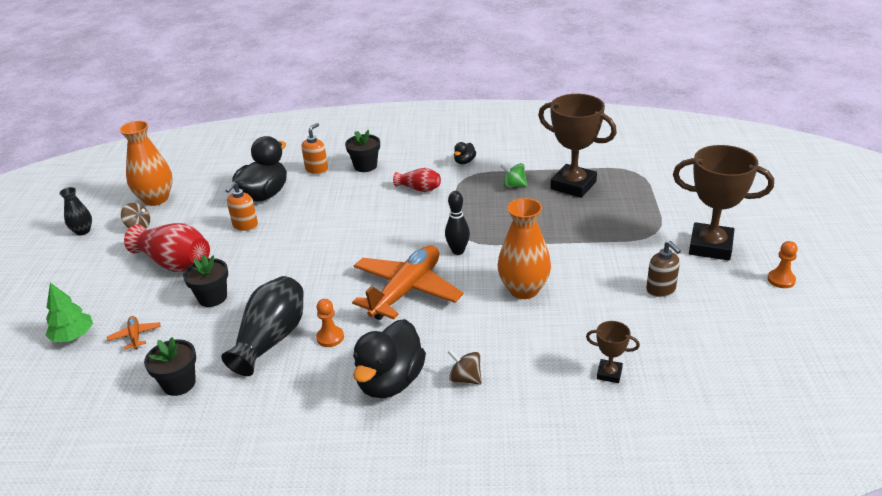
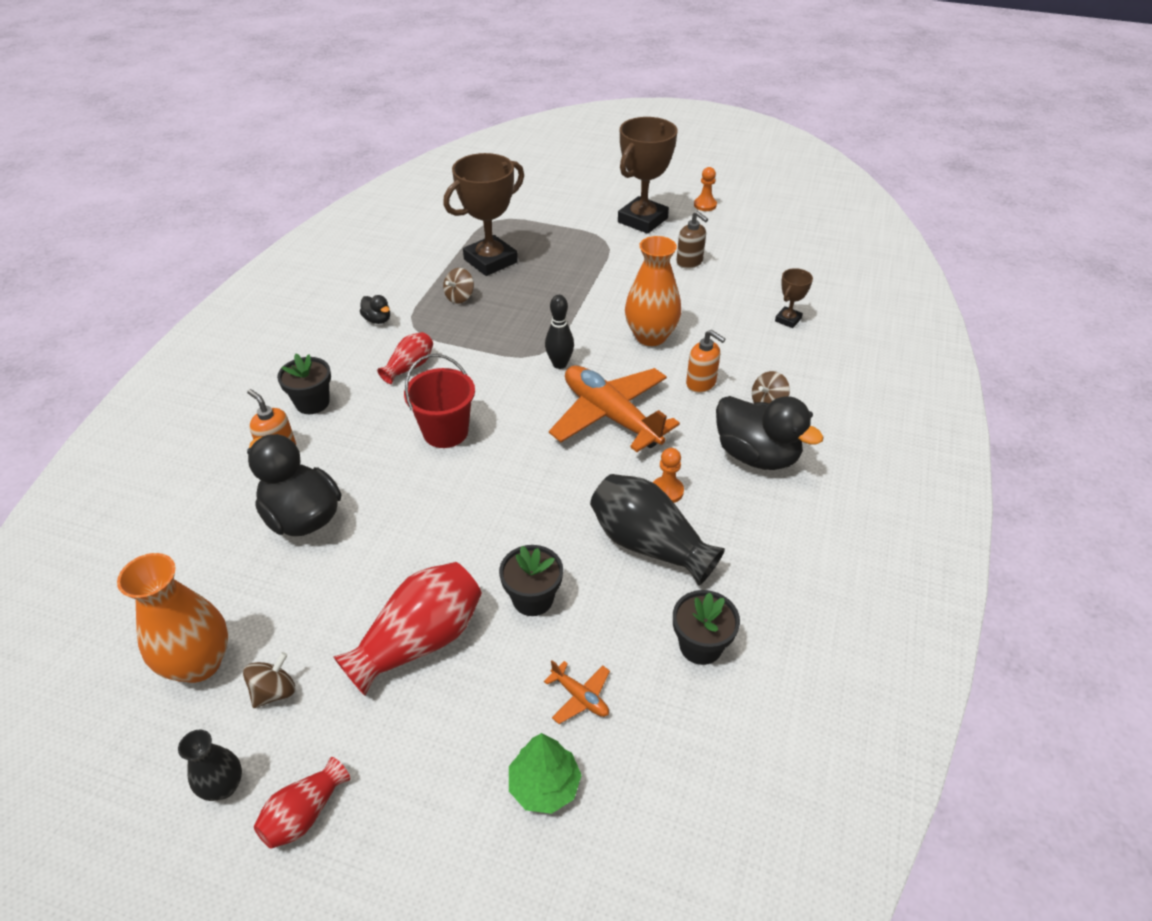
camera: 75 degrees left, 10 degrees up
orange plane [107,316,161,349] -> orange plane turned 135 degrees counterclockwise [544,660,610,724]
orange soap dispenser [225,182,258,231] -> orange soap dispenser moved to [686,330,725,393]
green spinning top [500,163,528,188] -> brown spinning top [443,268,474,304]
brown soap dispenser [646,241,681,297] -> brown soap dispenser turned 60 degrees clockwise [676,211,708,269]
none -> red vase [254,757,350,849]
none -> red bucket [404,354,475,448]

